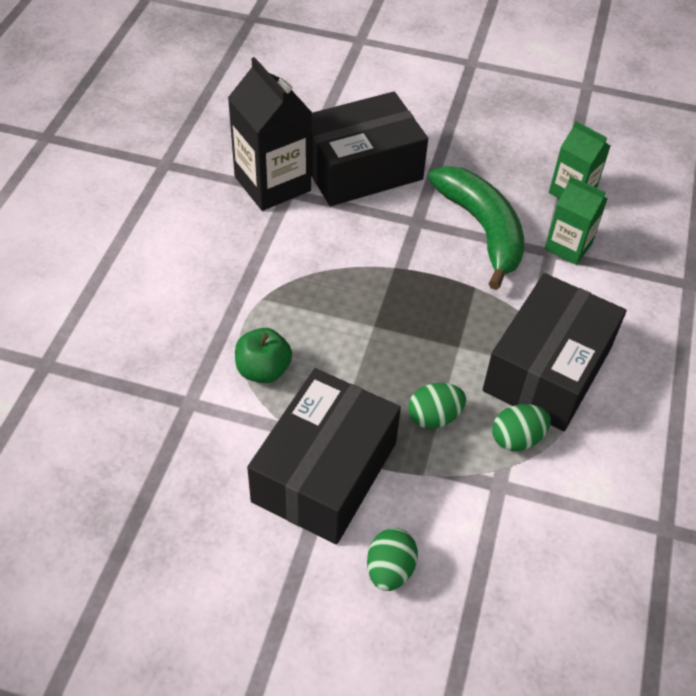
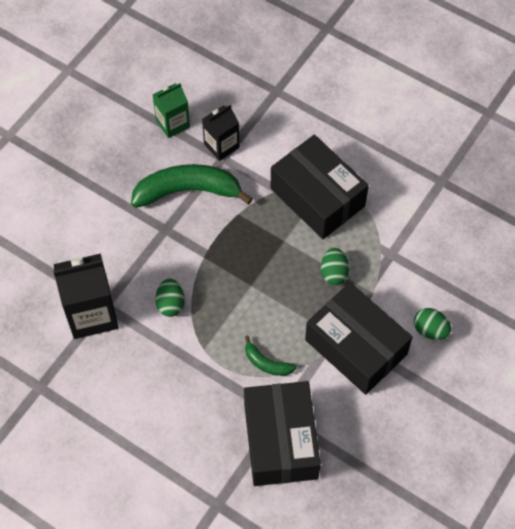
camera: 70 degrees left, 10 degrees up
green apple [235,328,292,383] -> green banana [245,335,297,376]
black box [311,91,428,206] -> black box moved to [244,381,321,486]
green egg [492,404,551,451] -> green egg moved to [155,278,185,317]
green carton [545,176,608,265] -> black carton [202,105,239,161]

